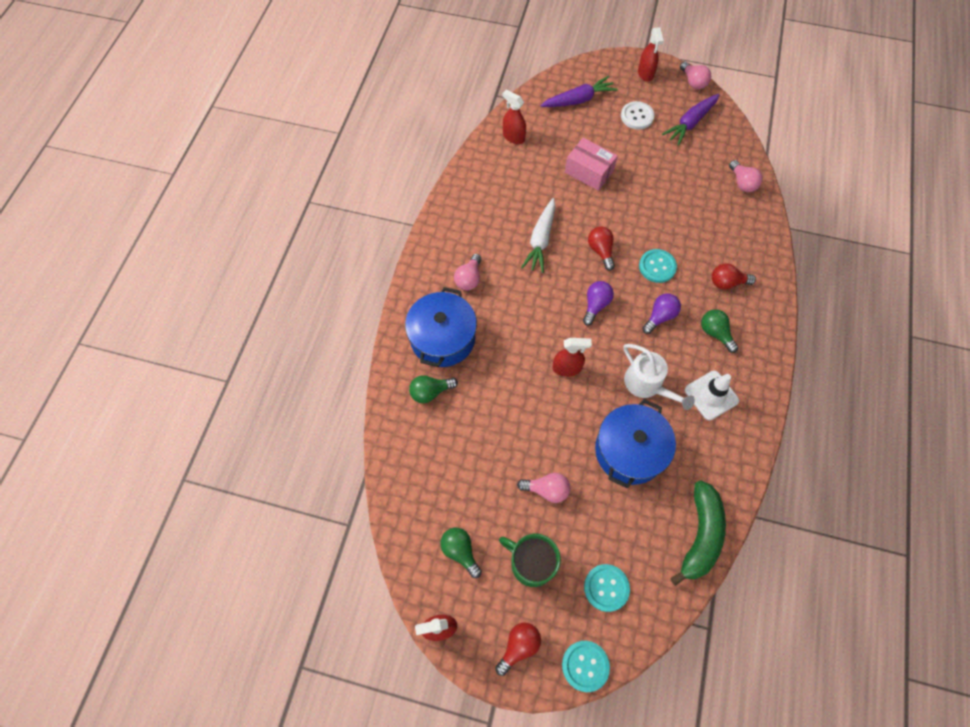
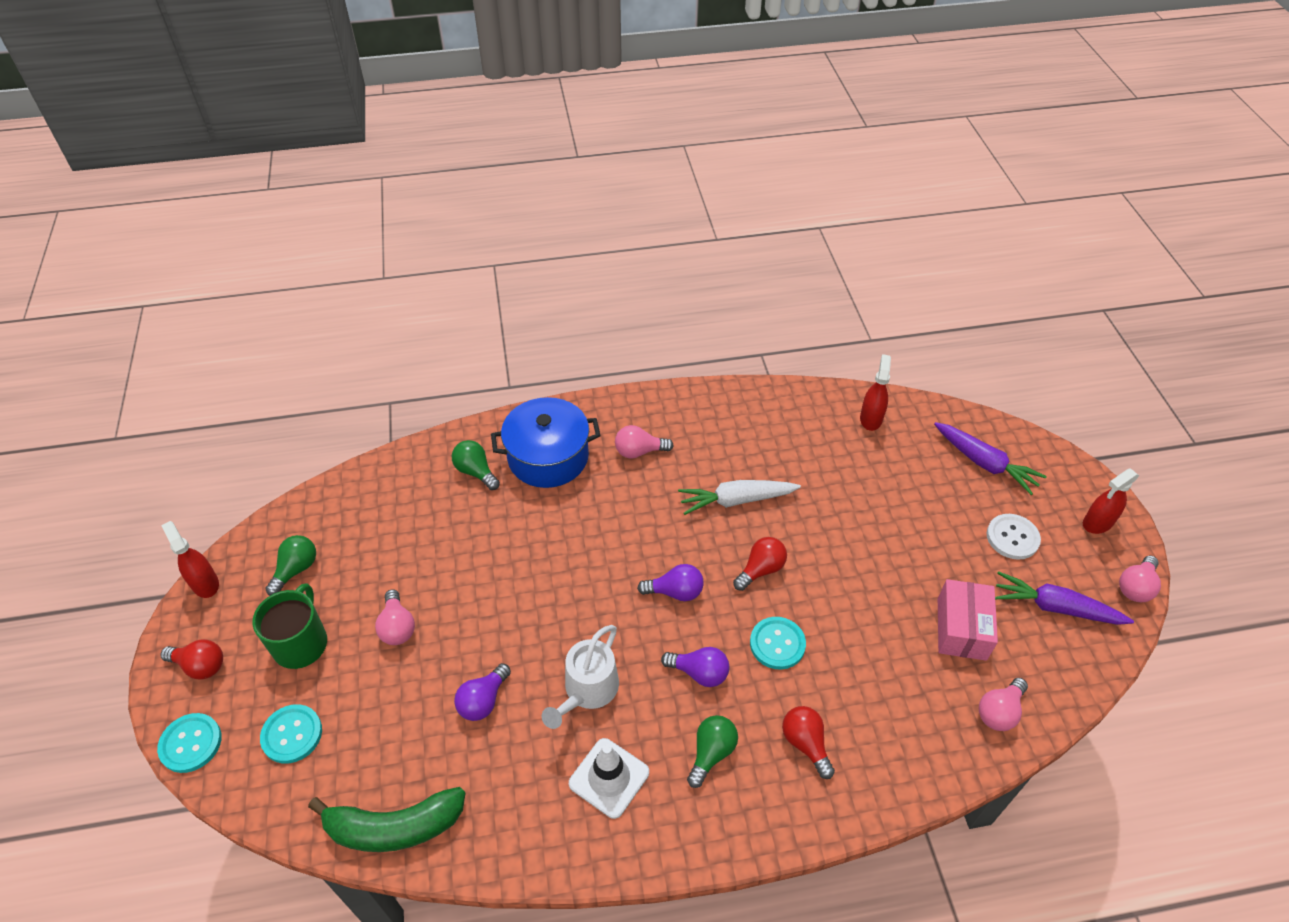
camera: 65 degrees right, 15 degrees down
red spray bottle [552,338,592,377] -> none
pink box [565,138,618,191] -> pink box moved to [938,579,998,661]
blue pot [595,399,676,488] -> purple light bulb [454,663,511,721]

